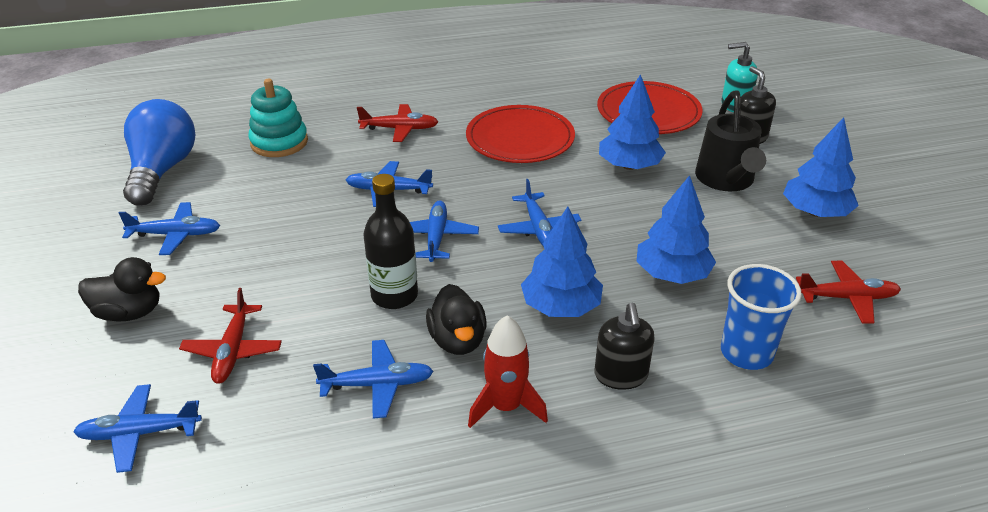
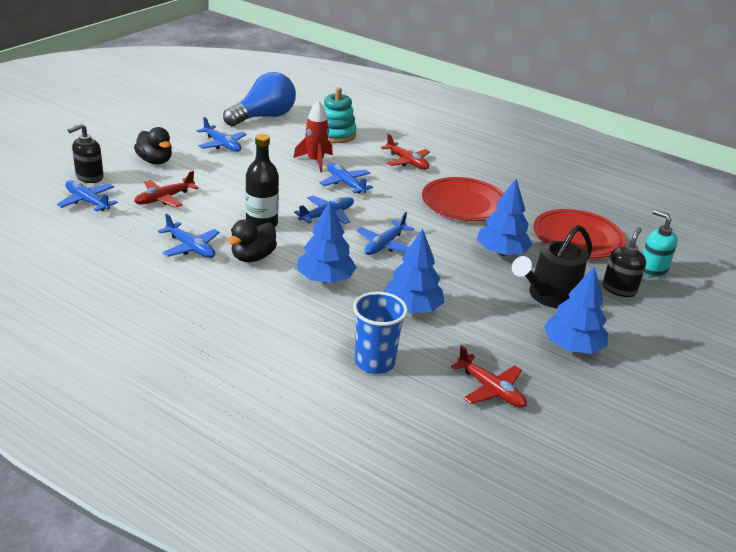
camera: 45 degrees right, 5 degrees down
red rocket [468,315,548,428] -> red rocket moved to [293,100,333,172]
black soap dispenser [595,303,655,390] -> black soap dispenser moved to [68,124,104,183]

